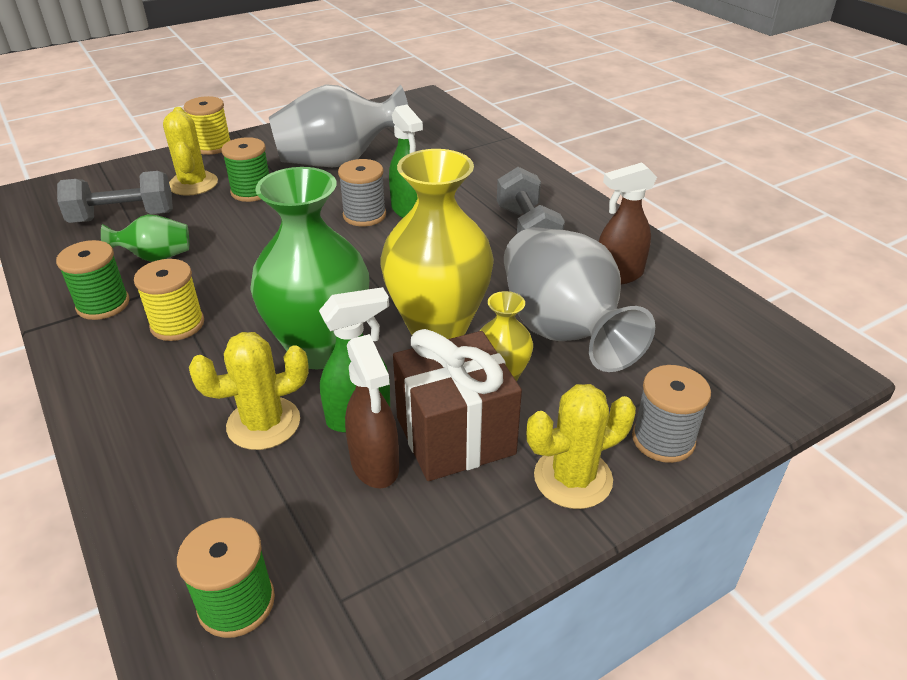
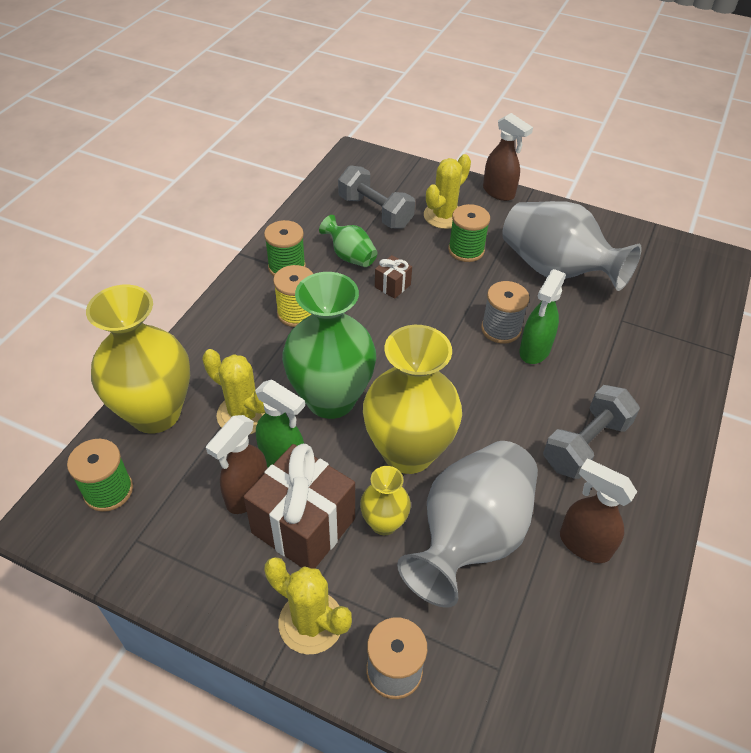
camera: 55 degrees right, 10 degrees up
yellow spool [184,96,231,155] -> brown spray bottle [483,113,533,201]
none -> yellow vase [86,285,190,433]
none -> brown gift [375,255,412,299]

